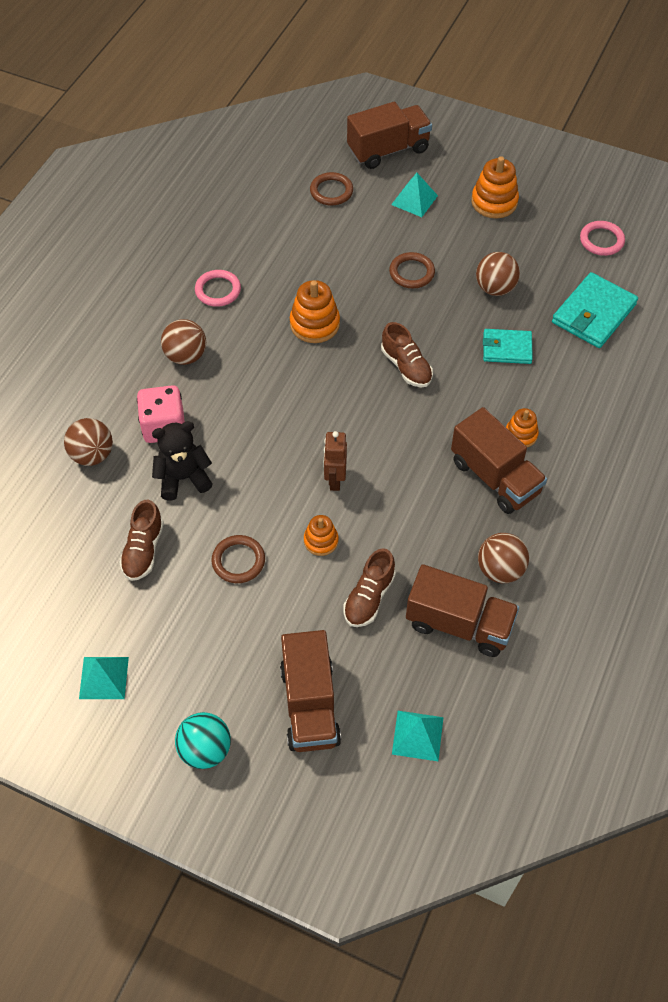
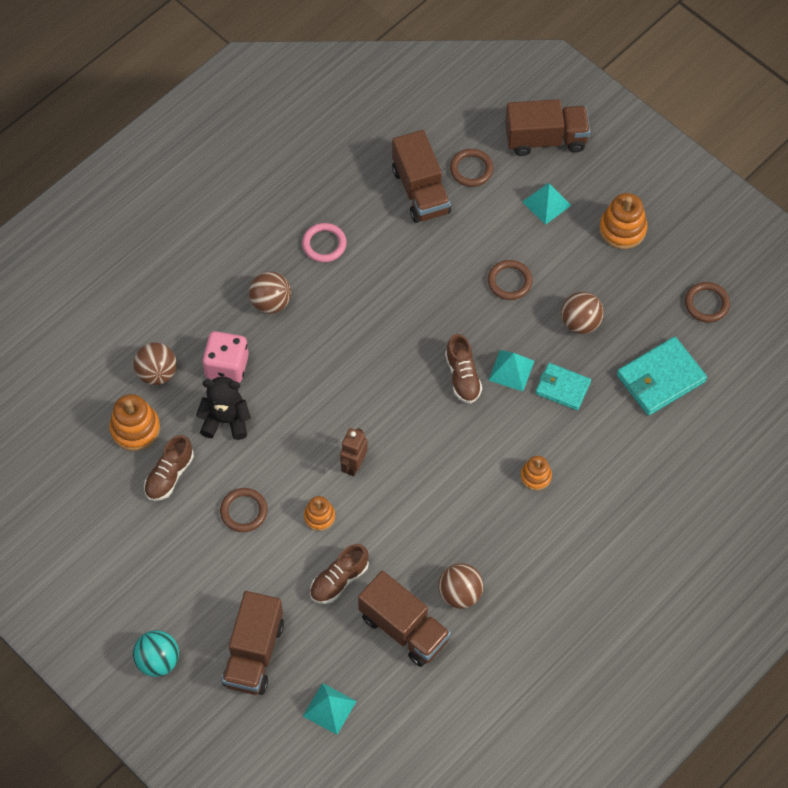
camera: 20 degrees right, 5 degrees up
turquoise pyramid [79,657,129,699] -> turquoise pyramid moved to [488,350,534,391]
orange stacking toy [290,280,340,343] -> orange stacking toy moved to [109,394,160,451]
brown truck [451,407,547,514] -> brown truck moved to [392,130,451,223]
pink ring [580,221,625,256] -> brown ring [685,282,730,322]

